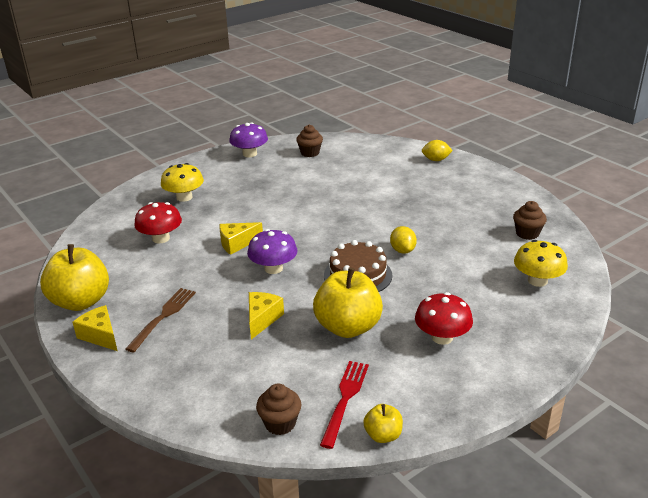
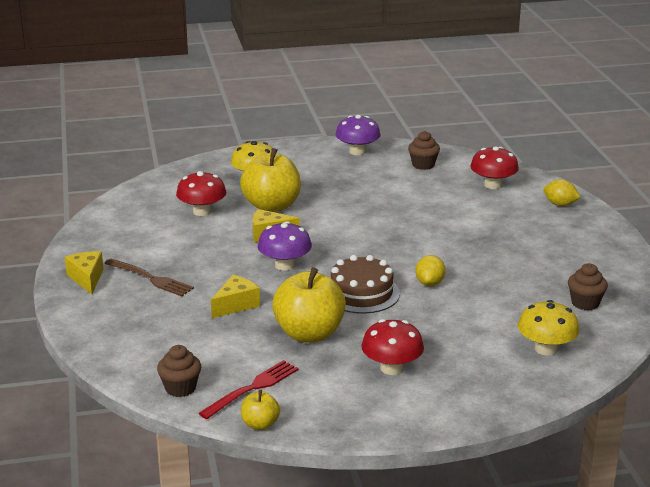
camera: 25 degrees right, 5 degrees down
yellow apple [40,244,109,311] -> yellow apple moved to [240,148,301,212]
brown fork [125,288,196,352] -> brown fork turned 75 degrees clockwise [104,259,194,296]
none -> red mushroom [470,146,519,189]

